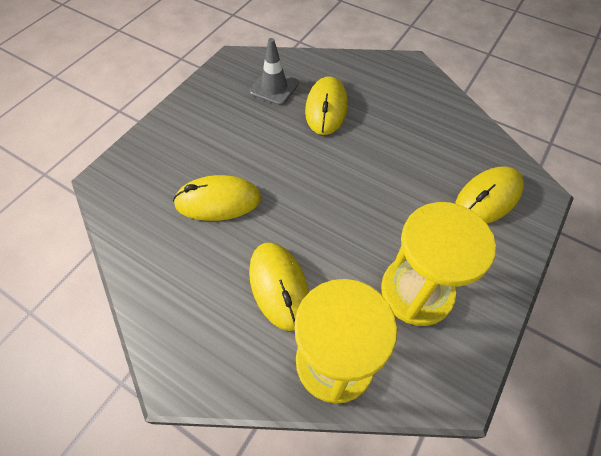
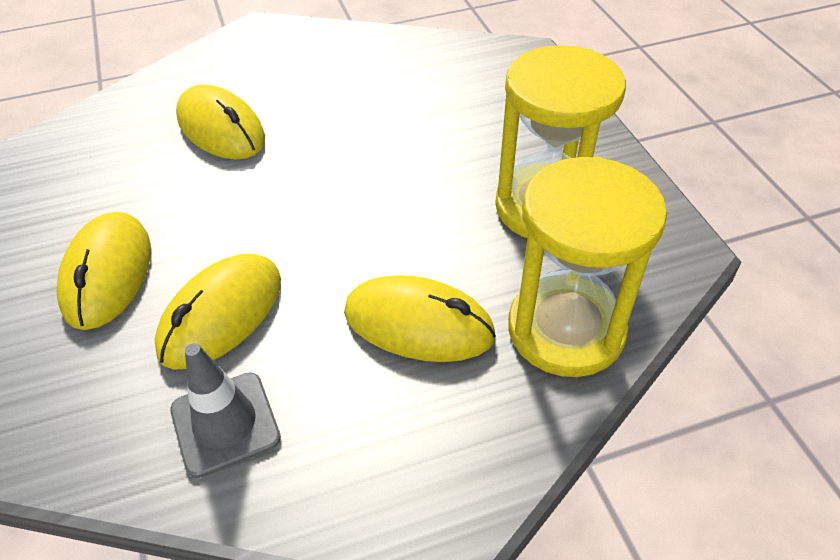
camera: 50 degrees left, 10 degrees down
grey traffic cone [250,38,299,105] -> grey traffic cone moved to [170,343,281,478]
yellow mouse [455,166,524,223] -> yellow mouse moved to [57,212,151,330]

